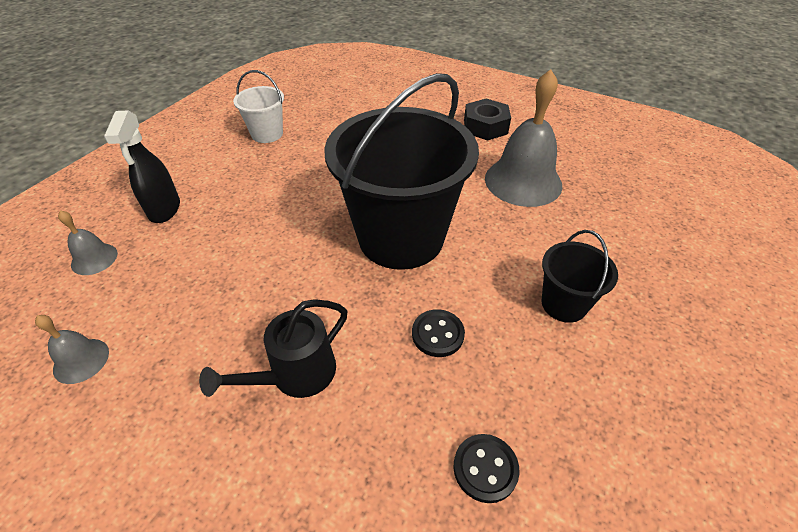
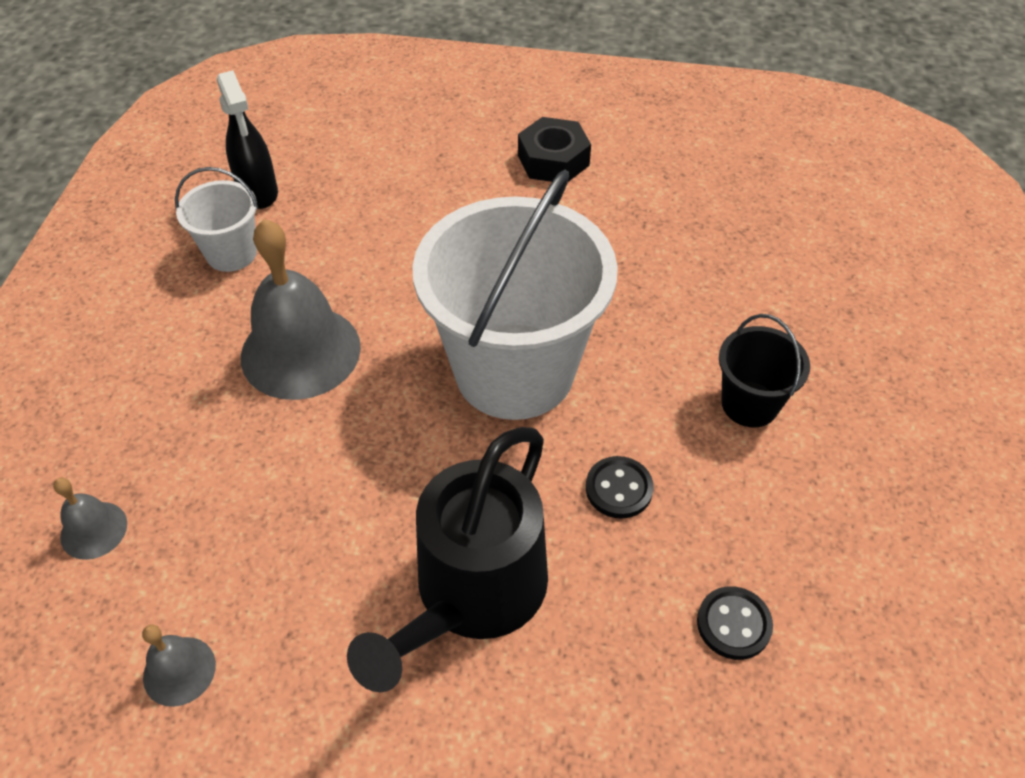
camera: 20 degrees left, 5 degrees up
black spray bottle [104,111,180,223] -> black spray bottle moved to [217,70,278,209]
black watering can [199,299,347,398] -> black watering can [347,427,548,692], size x1.61
black bucket [324,73,479,270] -> white bucket [412,170,618,420]
grey bell [485,69,562,207] -> grey bell moved to [241,219,361,400]

